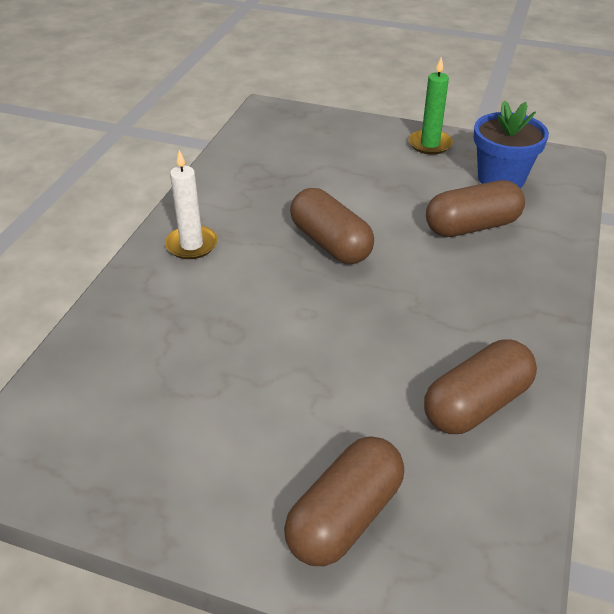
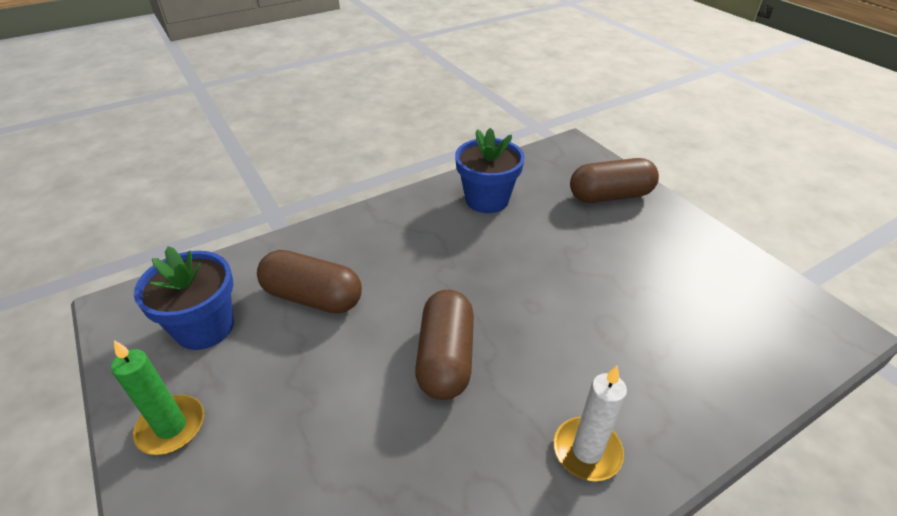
camera: 140 degrees left, 0 degrees up
brown capsule [424,339,537,434] -> blue flower pot [455,128,525,213]

